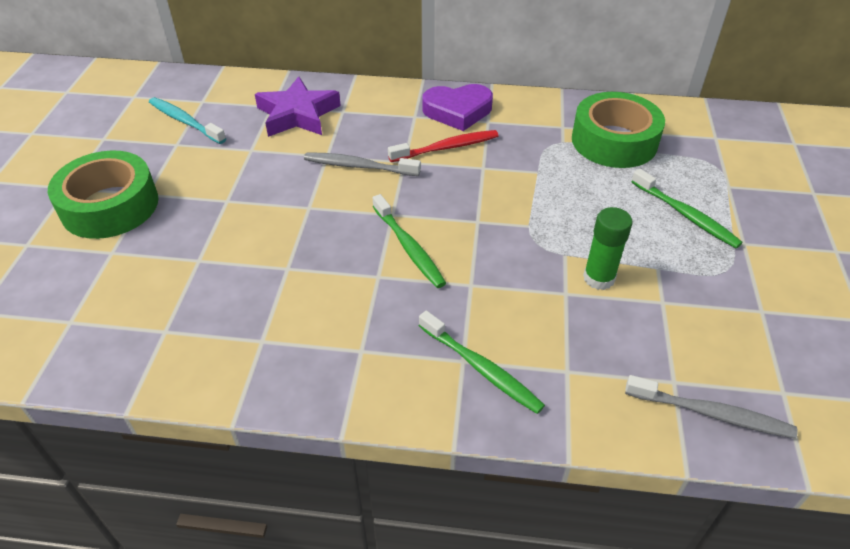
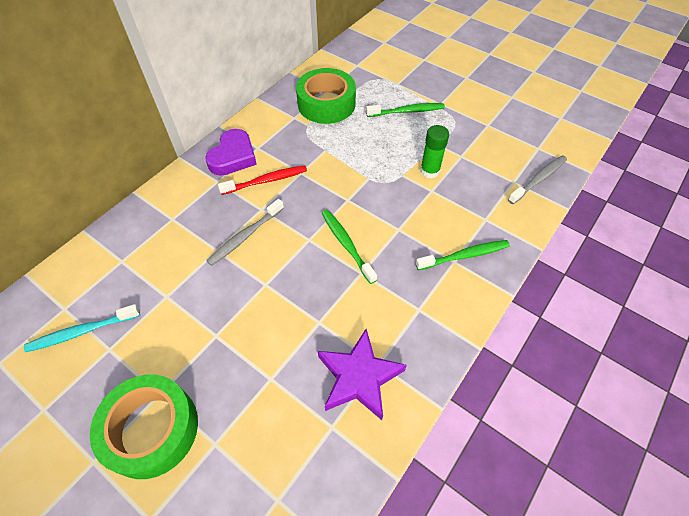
camera: 60 degrees left, 10 degrees up
purple star [255,76,341,137] -> purple star moved to [318,329,407,420]
green toothbrush [373,194,446,288] -> green toothbrush turned 120 degrees counterclockwise [322,210,377,284]
red toothbrush [388,130,498,162] -> red toothbrush turned 60 degrees clockwise [218,165,307,195]

